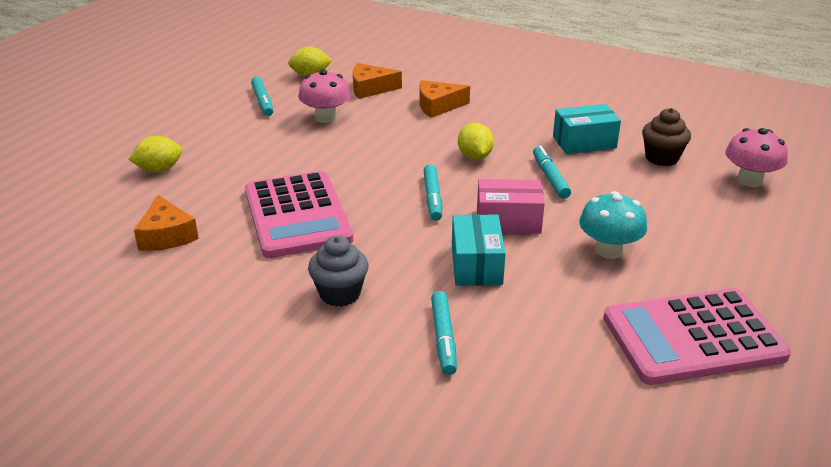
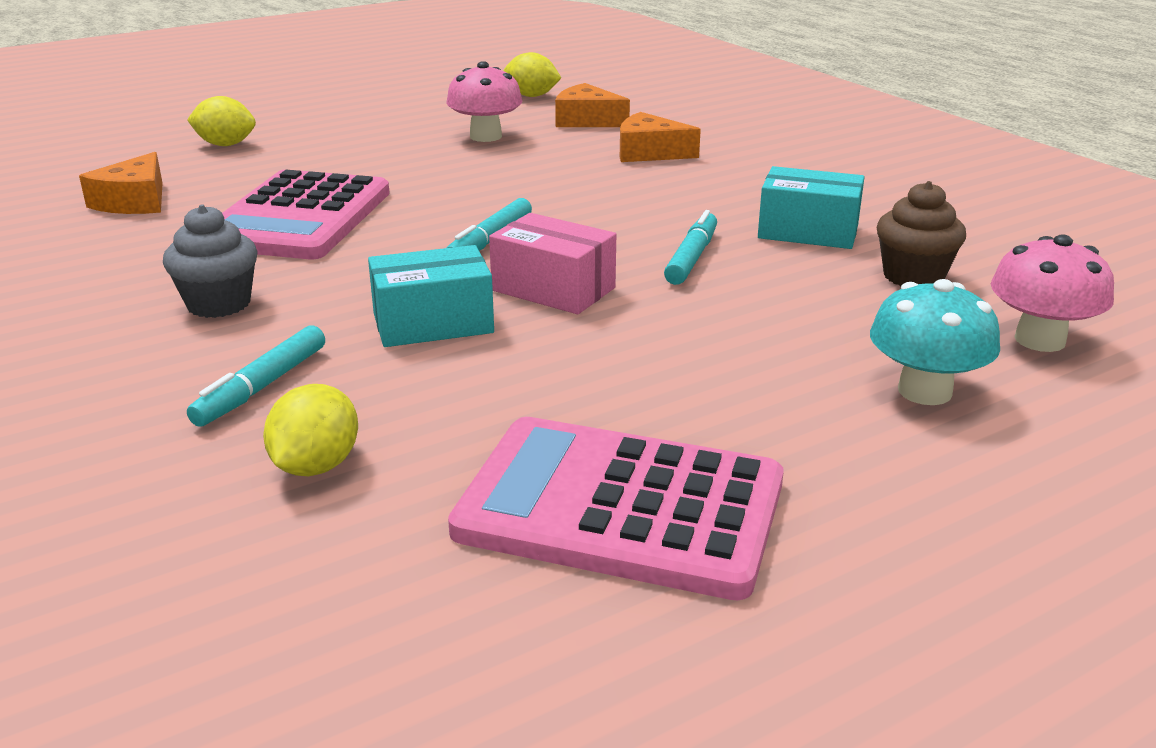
camera: 30 degrees right, 5 degrees down
turquoise marker [251,77,273,116] -> none
turquoise box [452,214,506,286] -> turquoise box turned 45 degrees clockwise [368,245,494,347]
yellow lemon [458,123,494,160] -> yellow lemon moved to [263,384,358,476]
turquoise mushroom [579,191,647,259] -> turquoise mushroom moved to [870,279,1000,405]

